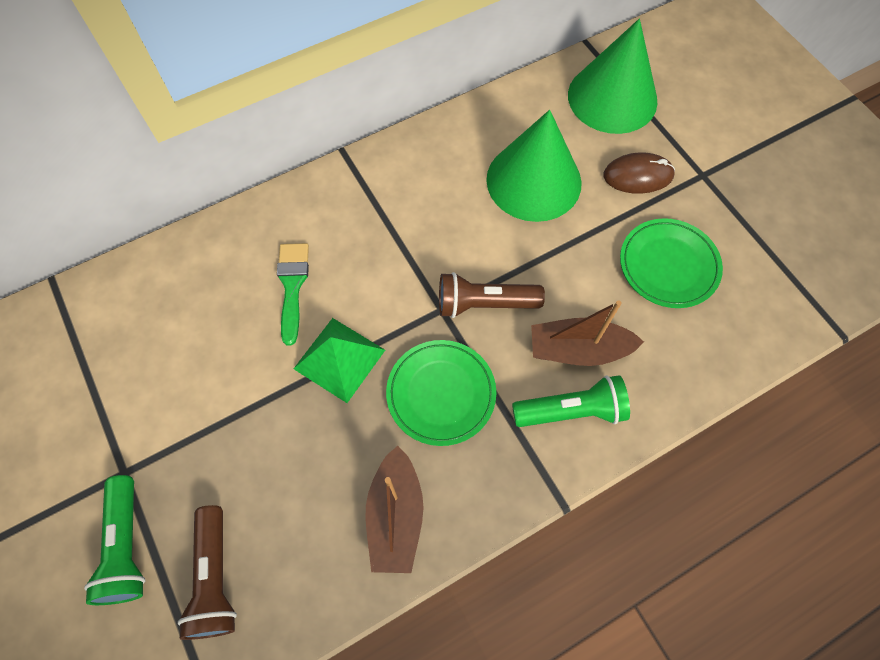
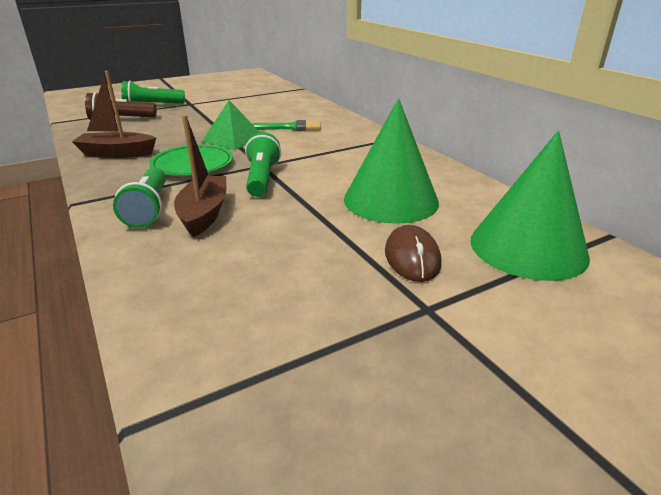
camera: 90 degrees right, 35 degrees down
brown flashlight [439,272,545,318] -> green flashlight [245,132,281,197]
green plate [620,218,723,308] -> none

